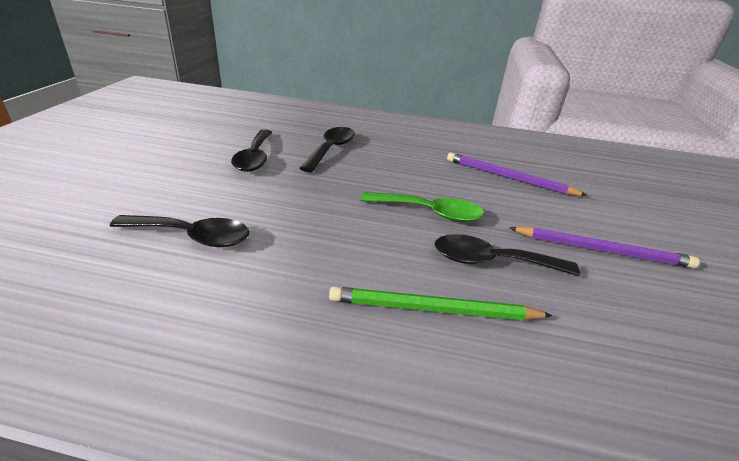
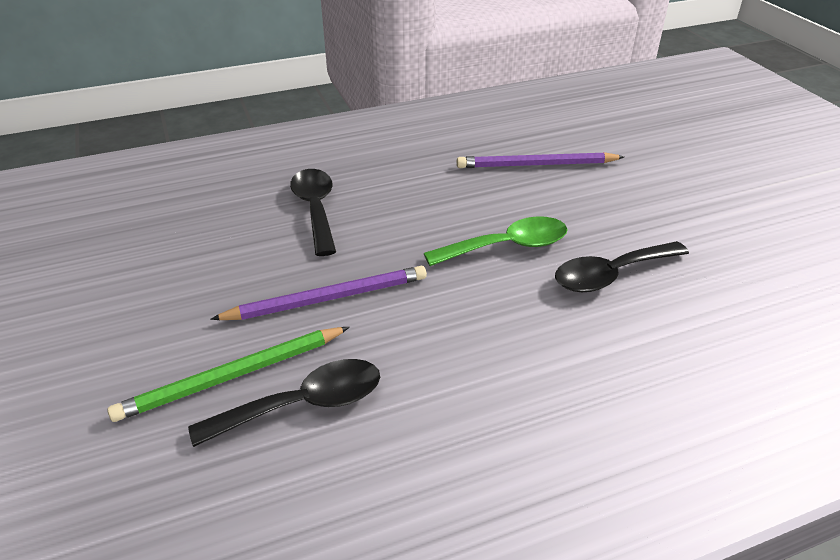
camera: 30 degrees left, 5 degrees up
black spoon [231,129,272,172] -> none
green pencil [329,286,553,320] -> green pencil moved to [107,327,350,422]
purple pencil [509,227,700,268] -> purple pencil moved to [210,266,427,320]

